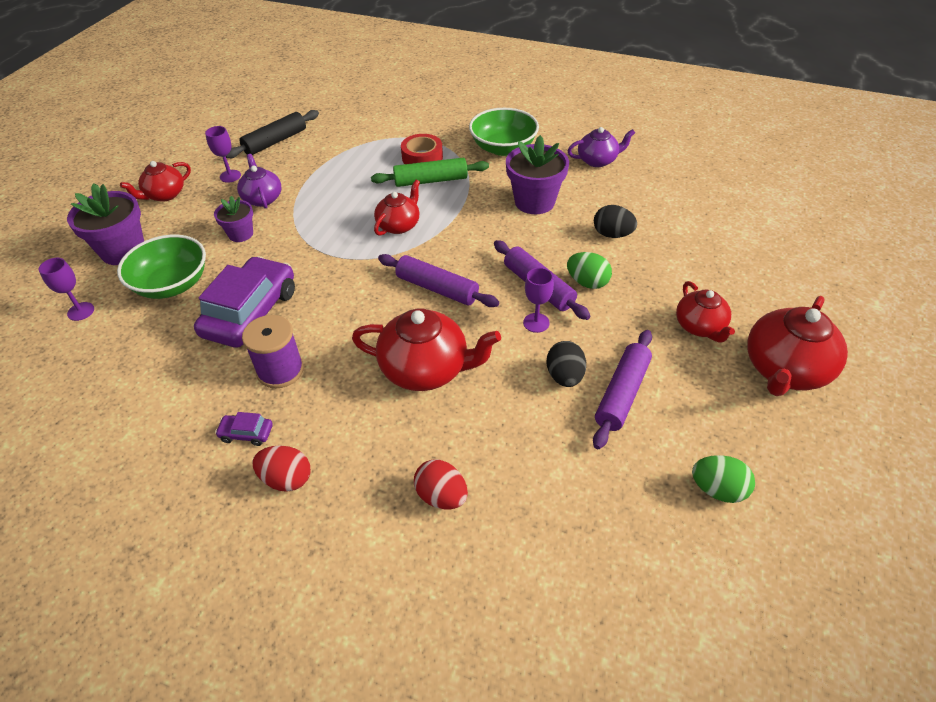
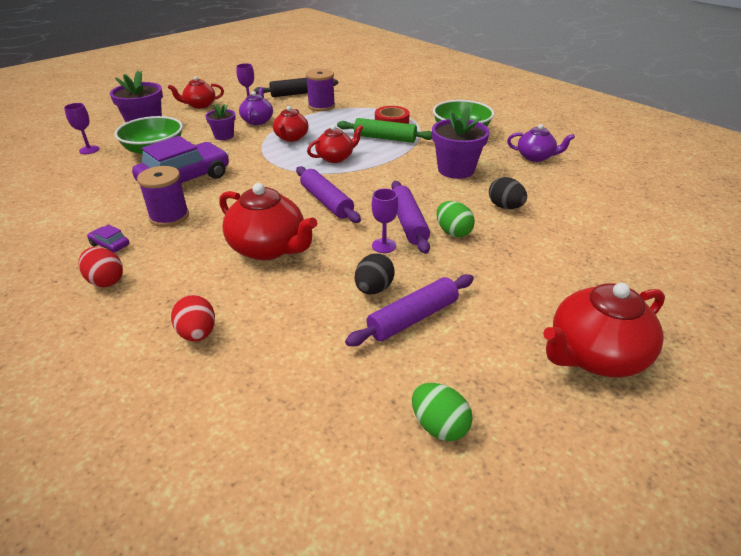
camera: 25 degrees right, 10 degrees down
red teapot [676,281,735,343] -> red teapot moved to [273,106,309,142]
none -> purple spool [306,69,335,111]

